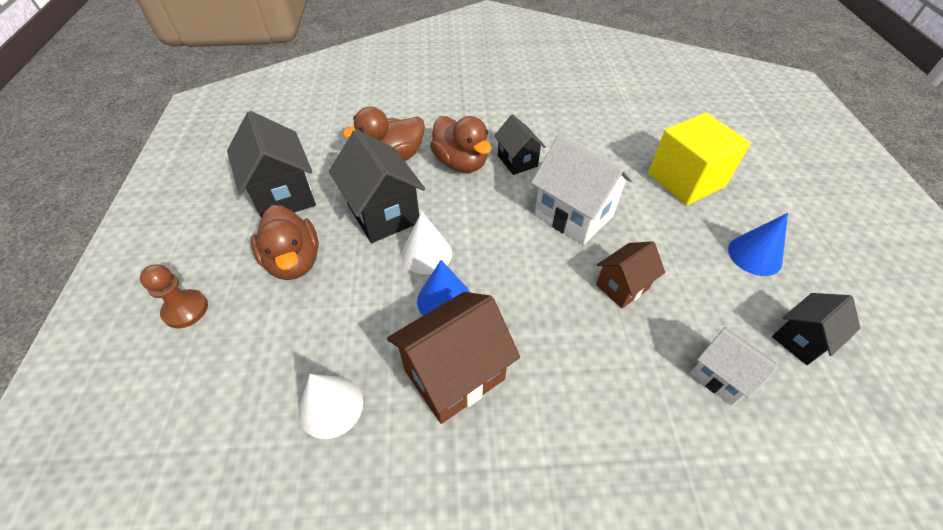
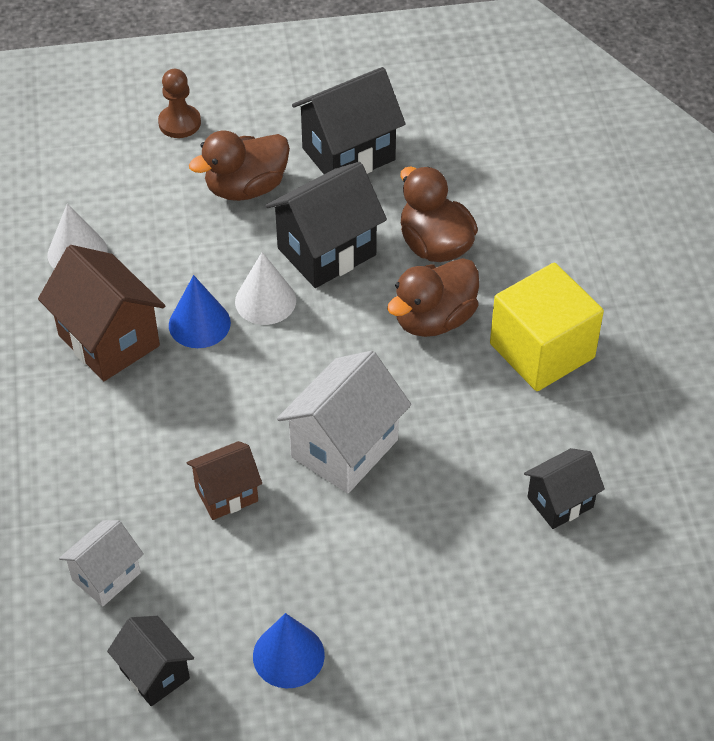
camera: 85 degrees right, 0 degrees up
black house [494,114,546,175] -> black house moved to [524,448,605,529]
brown house [596,241,665,308] -> brown house turned 75 degrees counterclockwise [186,441,262,520]
yellow cube [648,113,751,205] -> yellow cube moved to [490,263,604,391]

